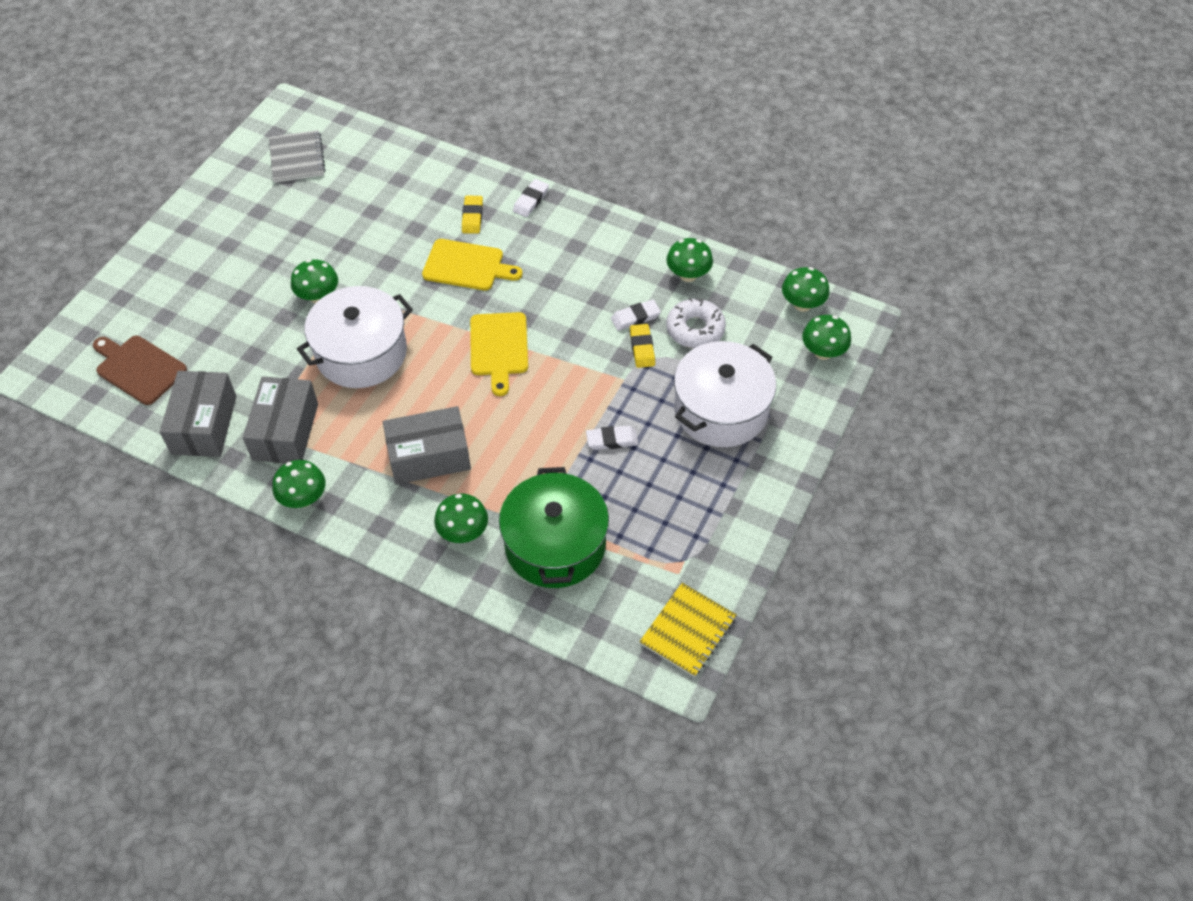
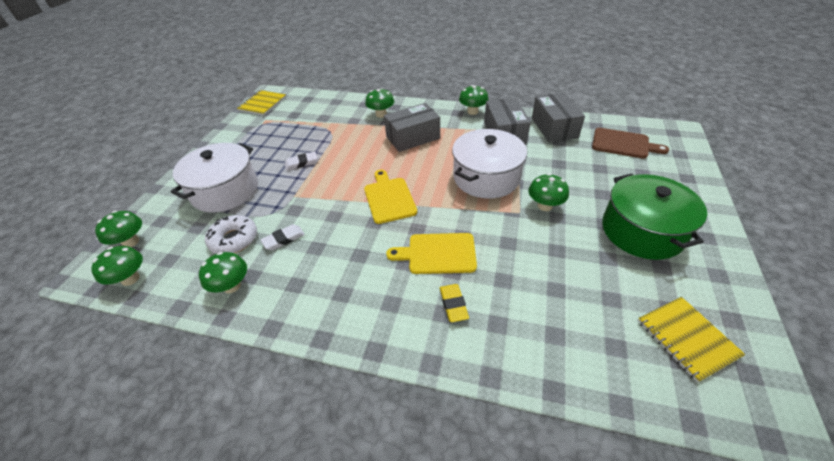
camera: 170 degrees right, 10 degrees down
grey notebook [269,130,326,183] -> yellow notebook [638,297,746,383]
green pot [499,467,609,588] -> green pot moved to [602,173,707,260]
white eraser [513,179,549,217] -> none
yellow eraser [630,324,655,368] -> none

